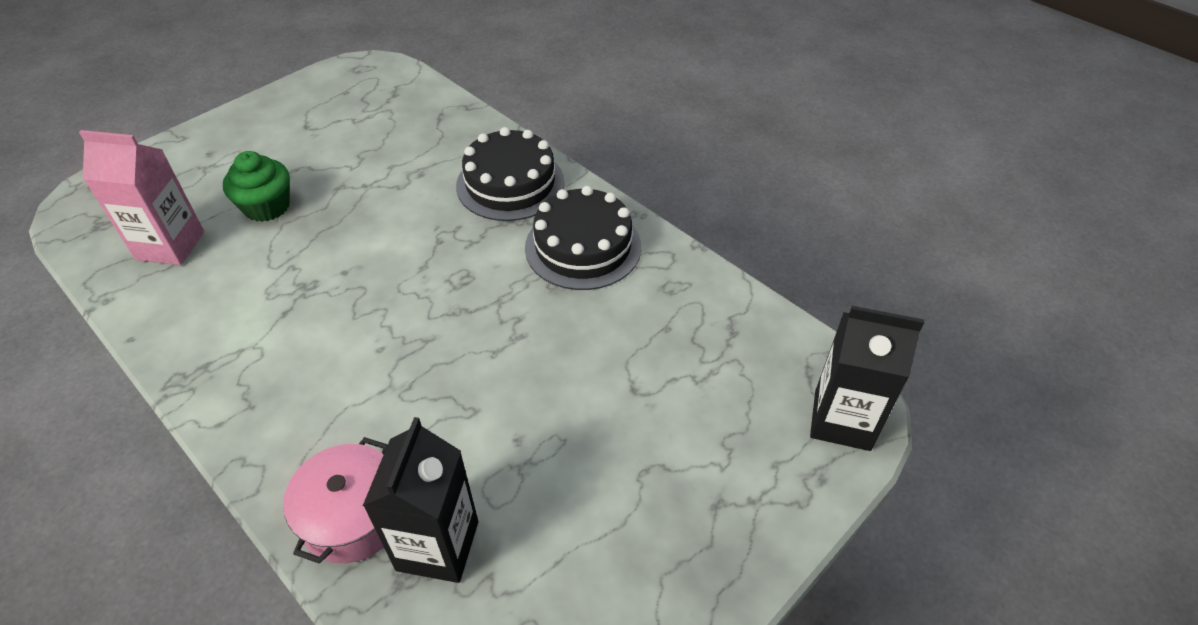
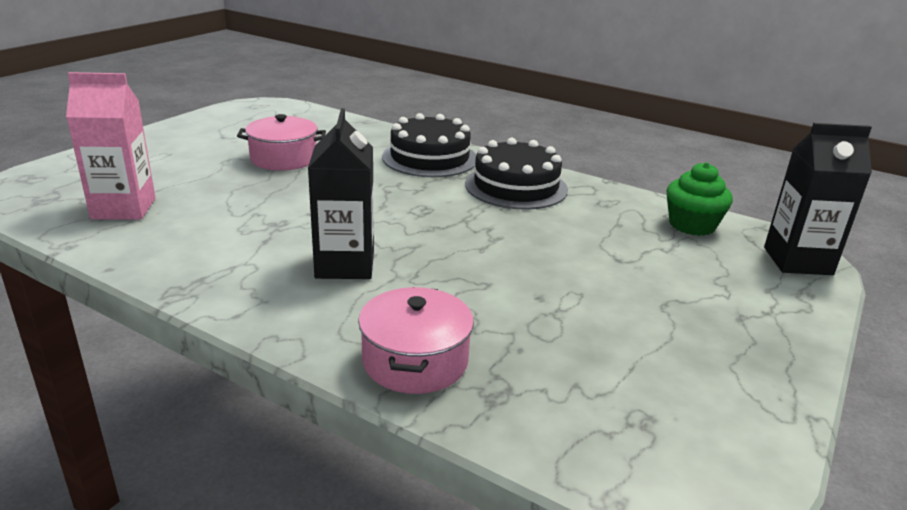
camera: 15 degrees left, 20 degrees down
green cupcake [223,151,290,222] -> green cupcake moved to [667,162,733,236]
black carton [363,417,478,583] -> black carton moved to [308,108,374,279]
none -> pink pot [237,114,326,171]

